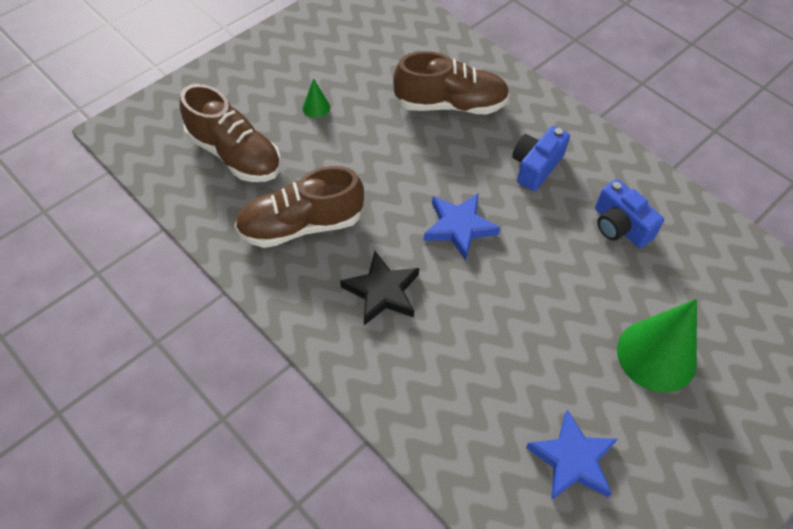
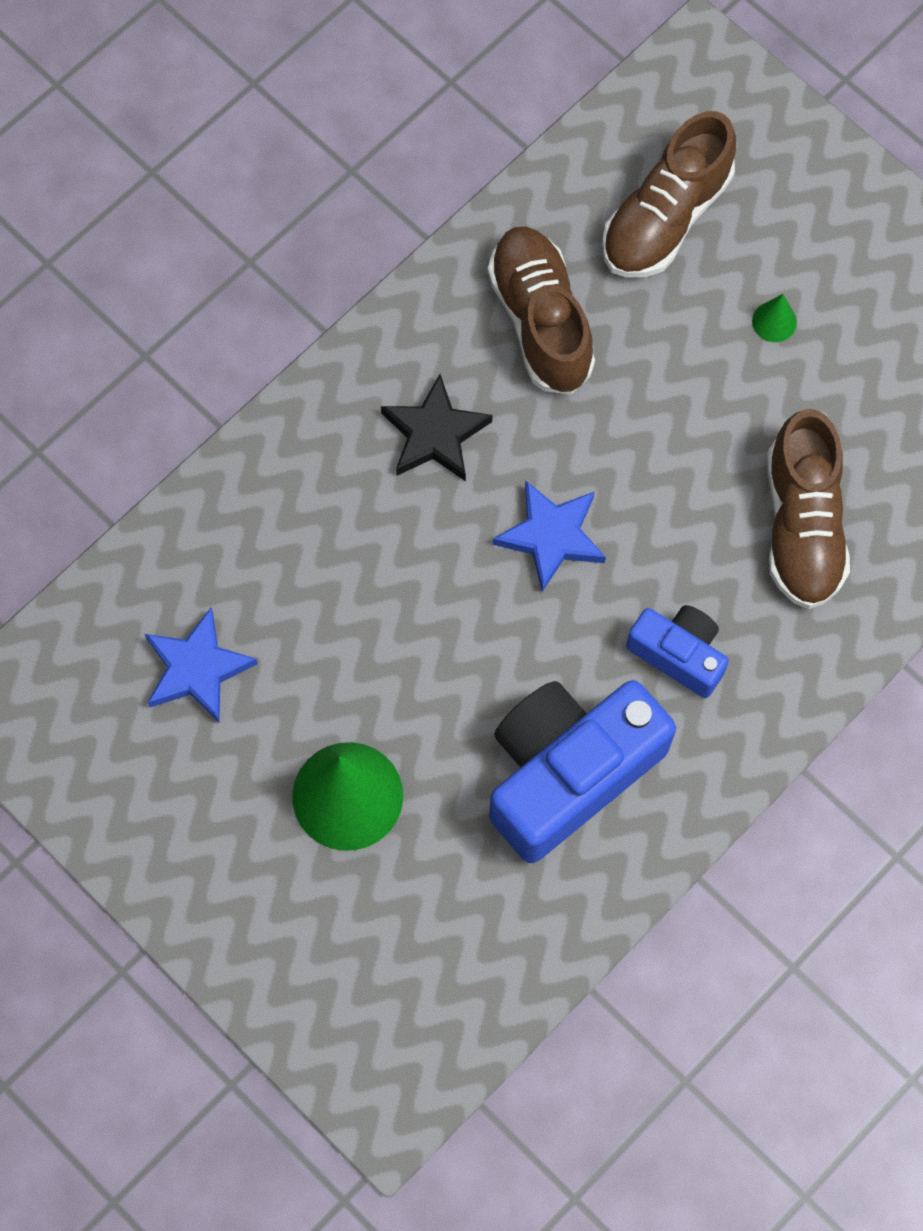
camera: 90 degrees right, 15 degrees up
blue camera [595,179,664,248] -> blue camera [489,680,676,863], size x1.89

